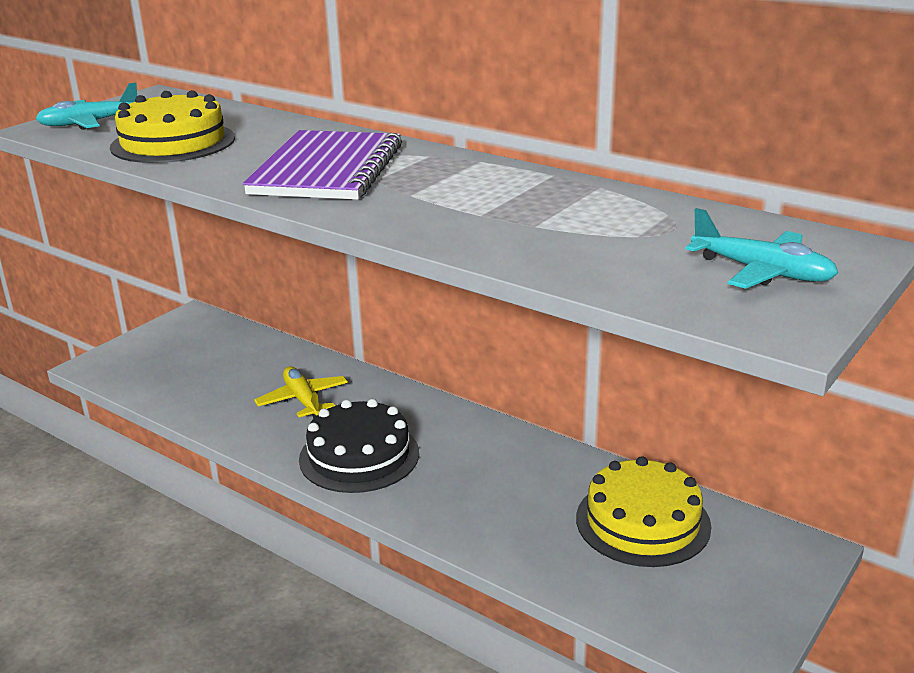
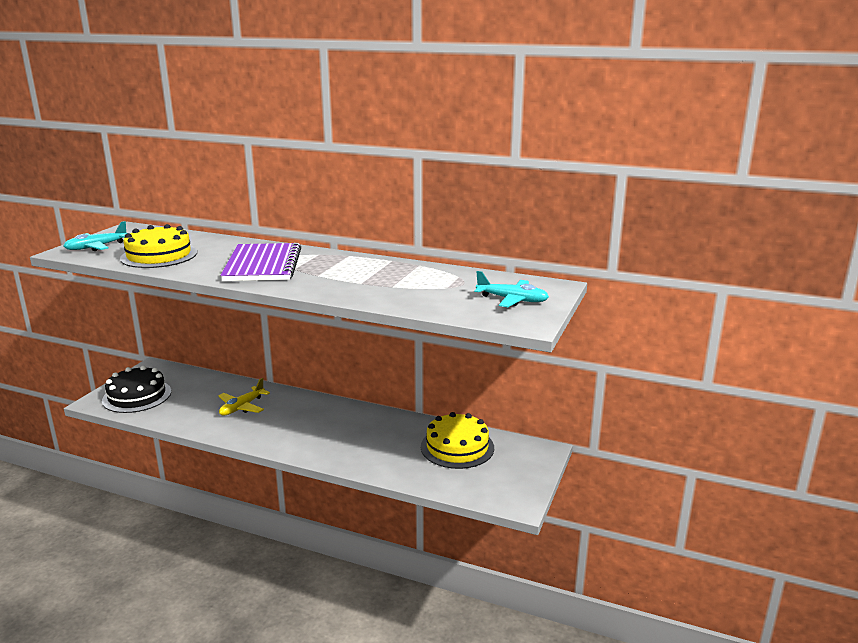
camera: 15 degrees left, 5 degrees down
yellow plane [254,366,348,418] -> yellow plane turned 105 degrees counterclockwise [219,378,270,416]
black cake [299,399,419,493] -> black cake moved to [102,366,171,413]

